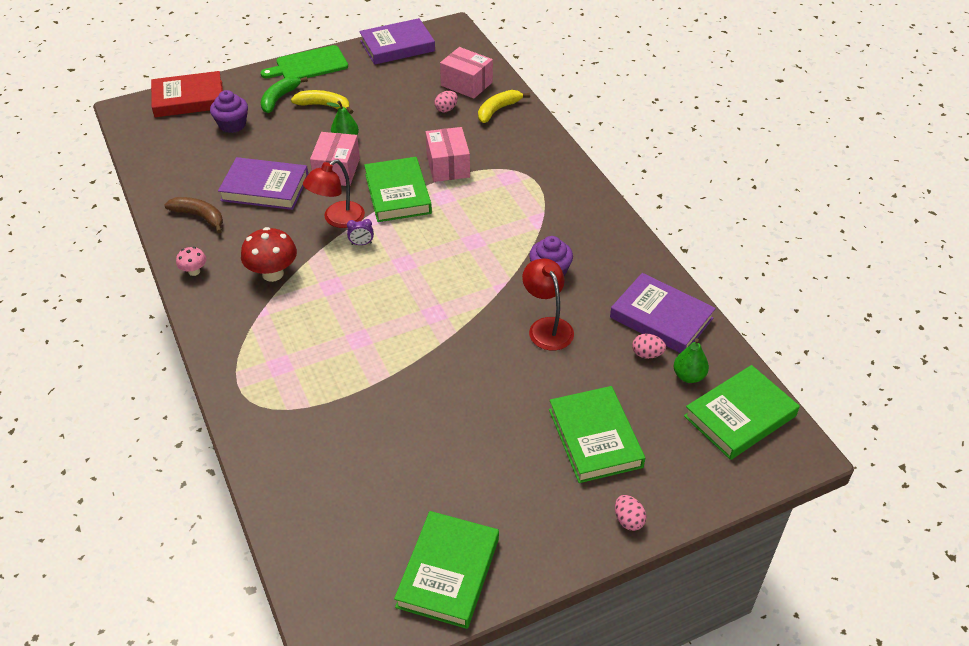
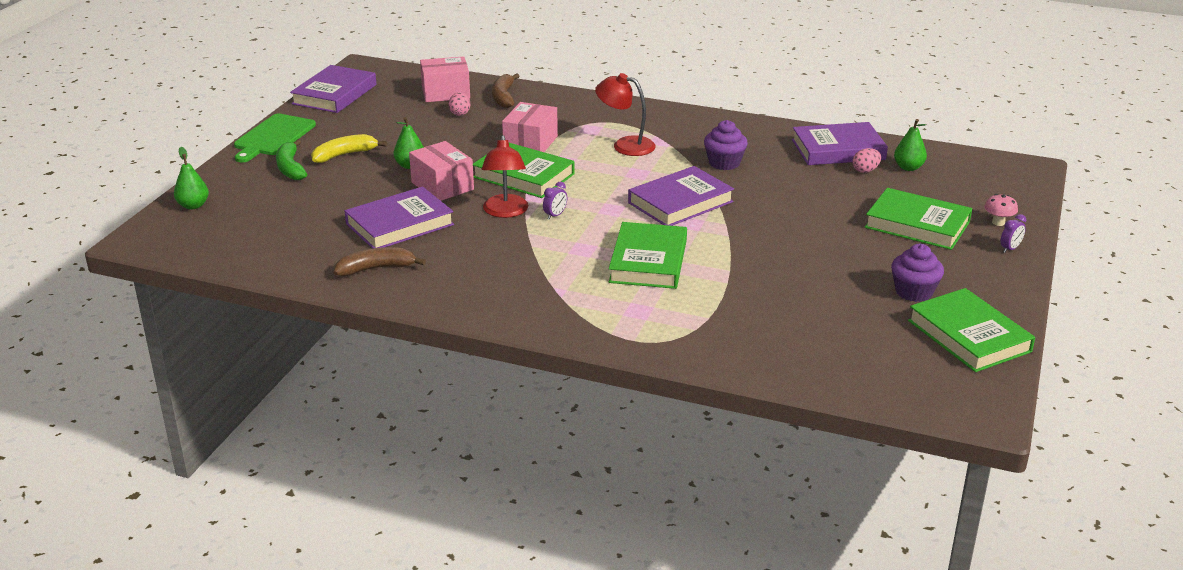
camera: 45 degrees left, 15 degrees down
red book [151,71,223,117] -> green pear [174,147,209,210]
pink mushroom [176,247,206,276] -> pink mushroom moved to [984,194,1018,226]
purple cupcake [210,90,248,133] -> purple cupcake moved to [891,244,944,302]
red mushroom [241,227,297,282] -> none
pink box [426,127,470,182] -> pink box turned 75 degrees clockwise [502,102,558,152]
yellow banana [478,90,530,123] -> brown banana [492,73,519,108]
red lamp [522,259,574,350] -> red lamp moved to [595,73,656,156]
pink egg [615,495,647,531] -> purple clock [1001,214,1026,253]
green book [684,365,800,460] -> green book moved to [609,222,687,289]
none -> purple book [628,166,734,226]

